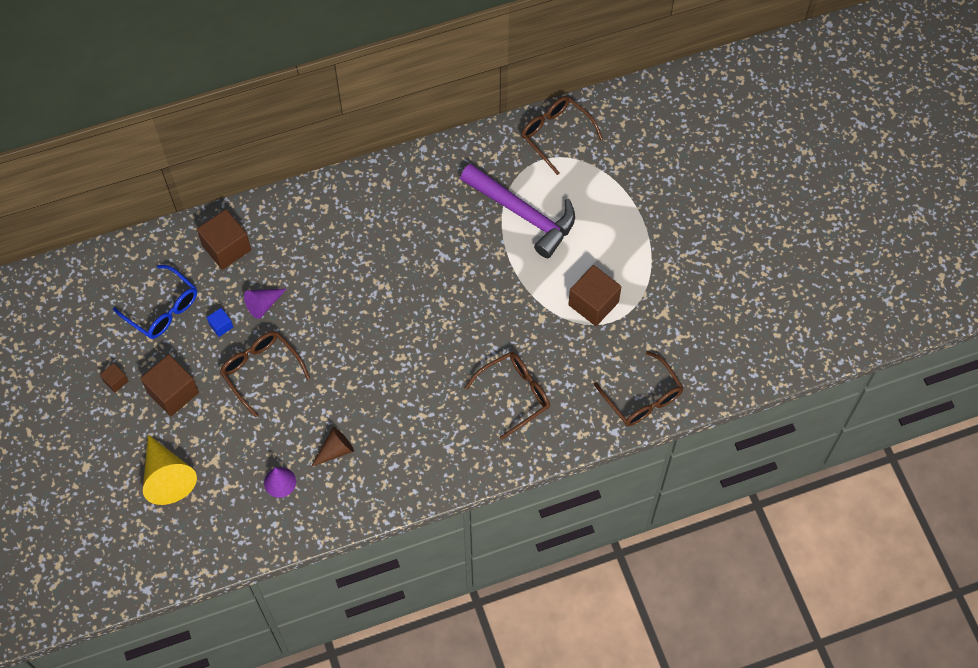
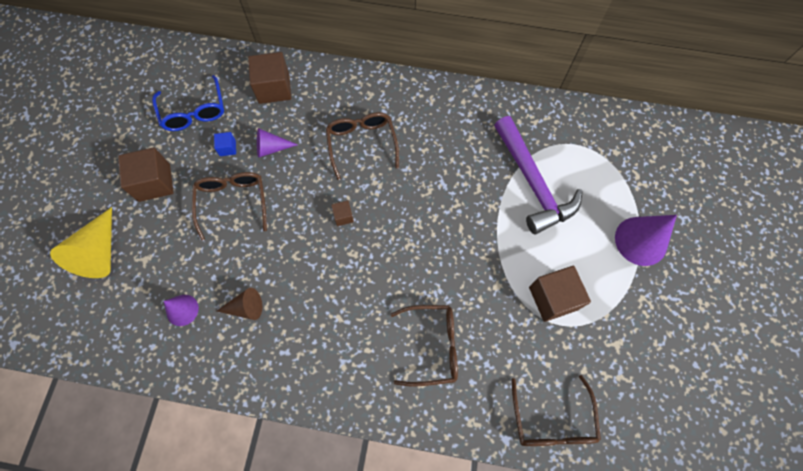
camera: 30 degrees right, 5 degrees up
brown cube [100,363,128,393] -> brown cube moved to [331,200,354,226]
brown glasses [521,96,603,175] -> brown glasses moved to [326,112,399,180]
none -> purple cone [615,215,677,266]

